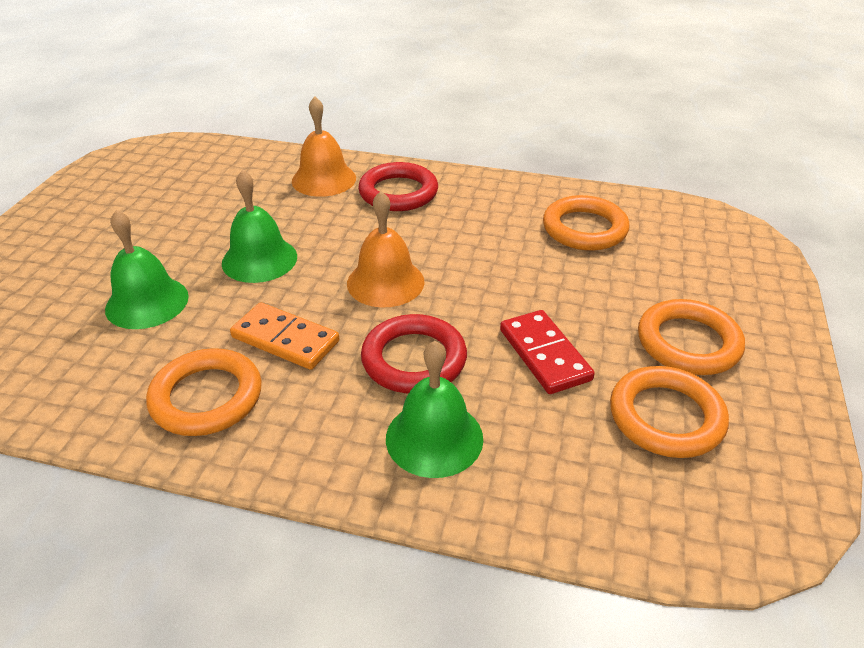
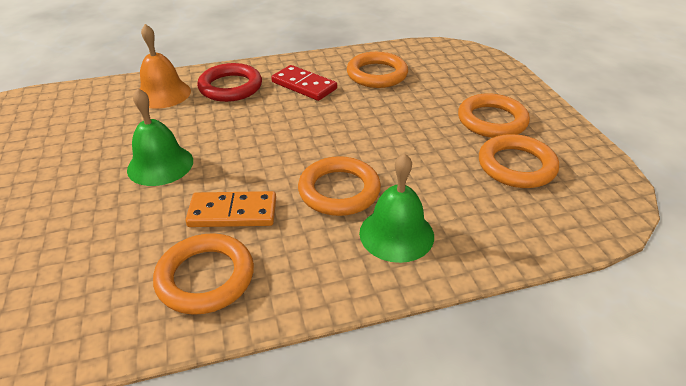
camera: 30 degrees left, 0 degrees up
green bell [105,210,189,329] -> none
orange bell [347,191,425,308] -> none
red ring [361,314,467,393] -> orange ring [298,156,381,216]
red domino [500,310,595,394] -> red domino moved to [271,65,337,101]

